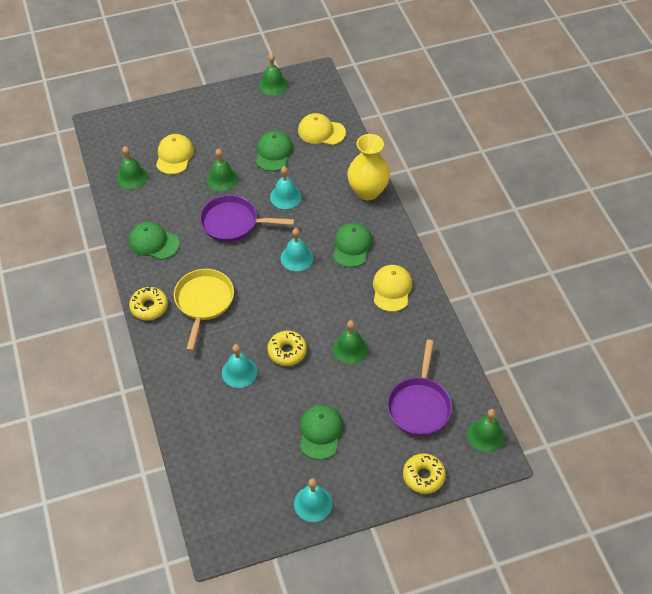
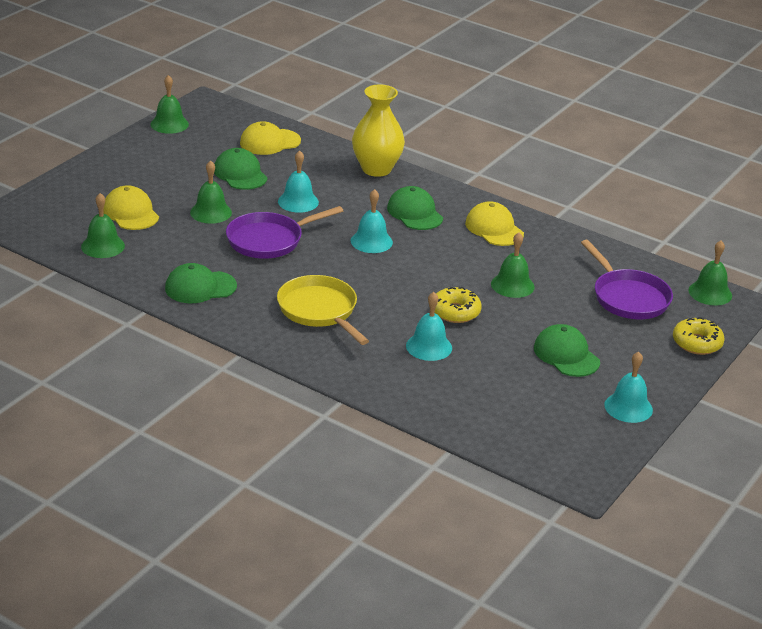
camera: 40 degrees left, 20 degrees down
yellow donut [129,287,168,320] -> none

